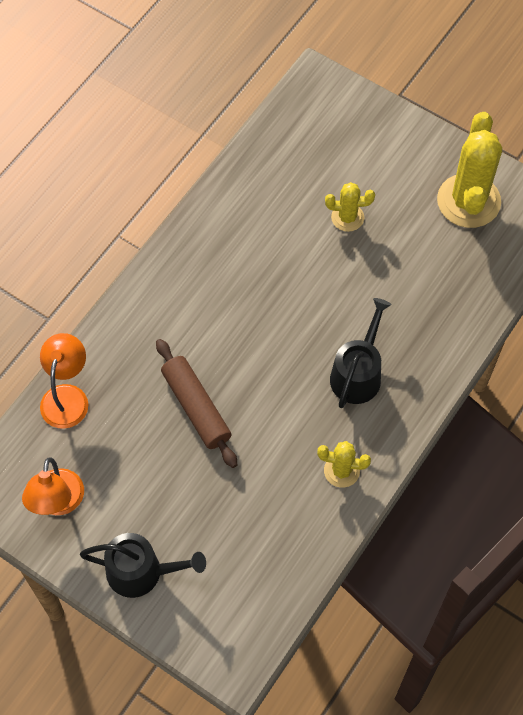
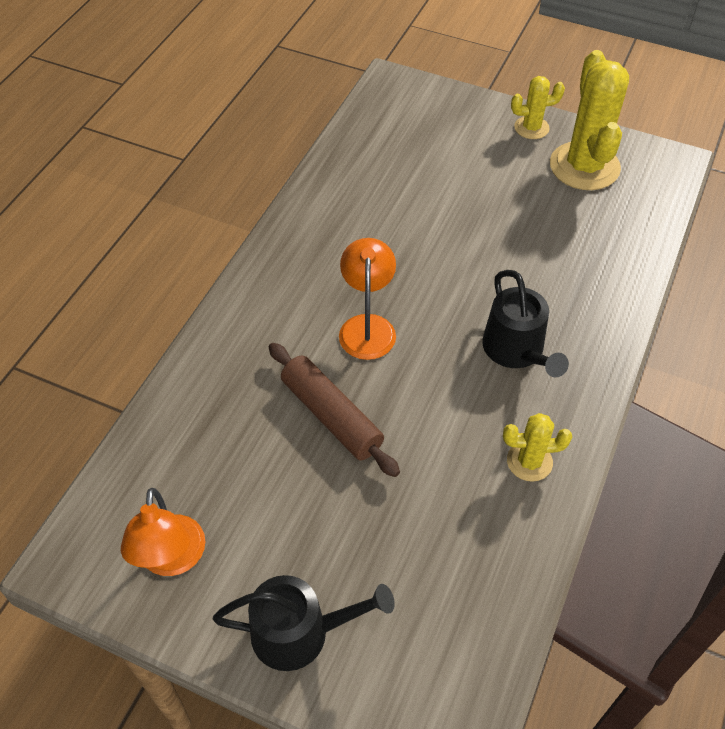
camera: 10 degrees left, 10 degrees down
orange lamp [40,333,88,429] -> orange lamp moved to [339,238,396,360]
yellow cactus [325,182,375,232] -> yellow cactus moved to [511,76,565,139]
black watering can [330,298,392,408] -> black watering can turned 150 degrees clockwise [482,270,569,378]

